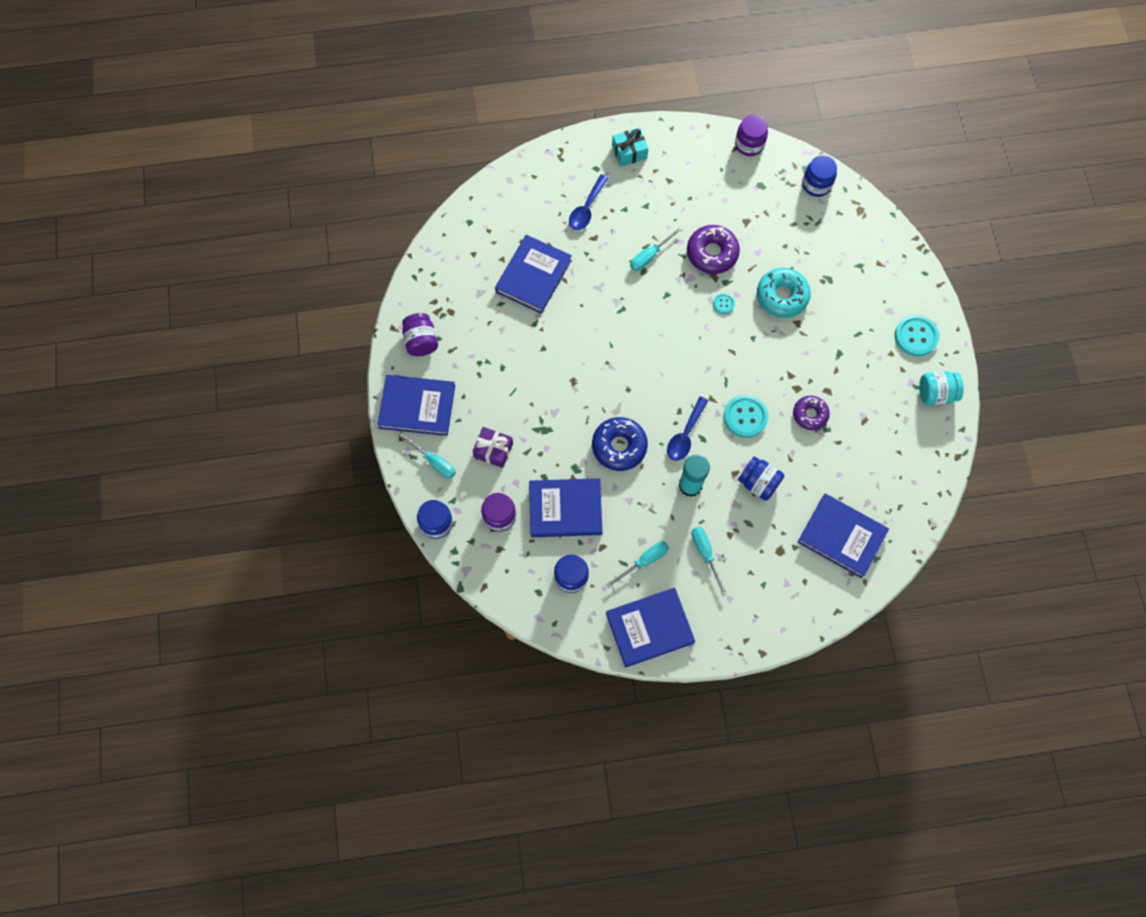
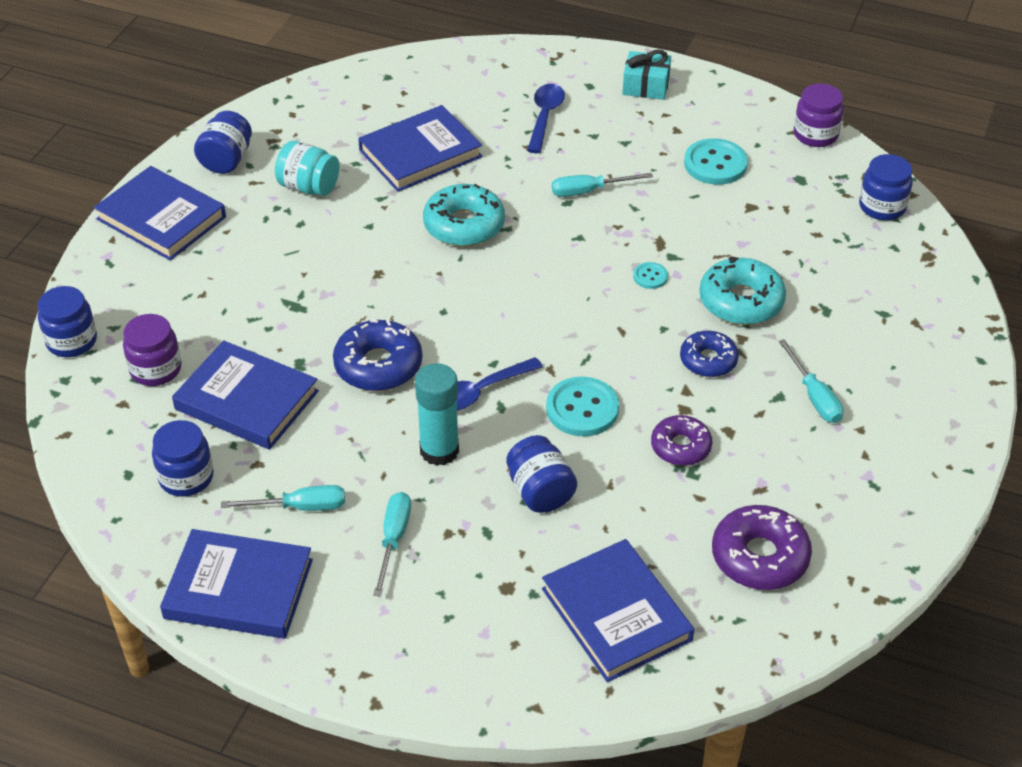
camera: 30 degrees right, 25 degrees down
turquoise screwdriver [397,432,456,478] -> turquoise screwdriver moved to [778,339,844,423]
purple jar [402,313,438,356] -> blue jar [194,111,252,174]
purple gift [472,427,513,468] -> none
blue spoon [569,174,608,230] -> blue spoon turned 135 degrees clockwise [527,84,565,153]
purple donut [687,225,740,274] -> purple donut moved to [712,505,812,590]
turquoise button [895,315,939,356] -> turquoise button moved to [684,138,748,185]
turquoise jar [919,371,964,405] -> turquoise jar moved to [275,141,339,196]
none -> turquoise donut [423,184,505,247]
none -> blue donut [680,331,739,377]

